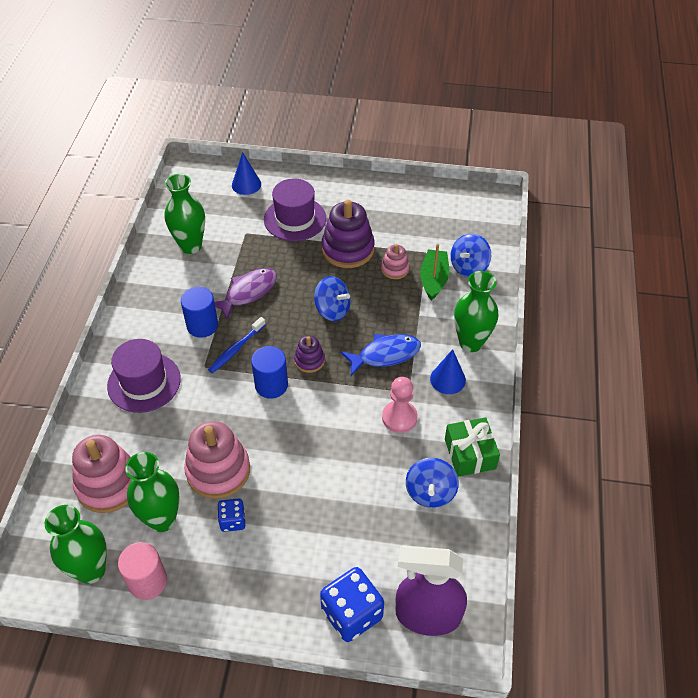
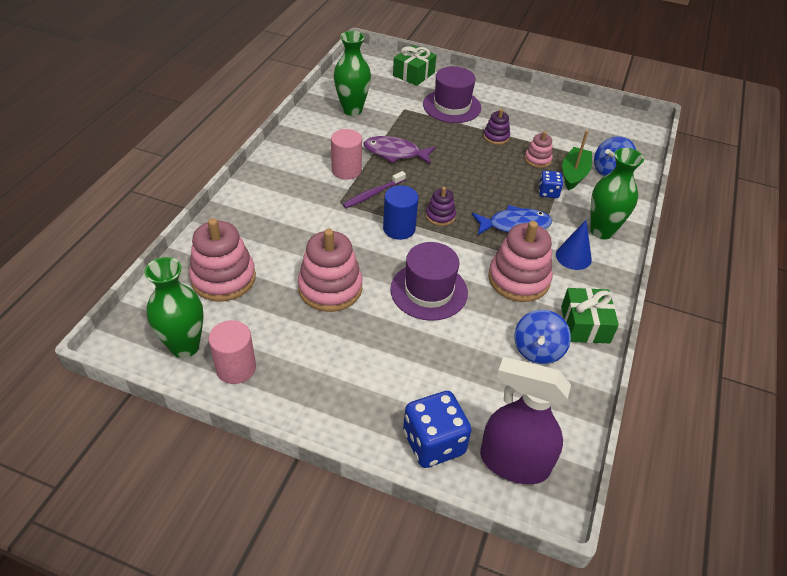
camera: 10 degrees right, 5 degrees down
purple hat [107,339,181,413] -> purple hat moved to [390,242,468,321]
green vase [125,452,180,532] -> none
blue cylinder [181,287,218,338] -> pink cylinder [331,129,362,180]
blue toothbrush [208,317,266,373] -> purple toothbrush [342,171,406,208]
purple fish [214,268,277,320] -> purple fish turned 135 degrees counterclockwise [363,136,436,165]
blue dice [217,498,245,532] -> blue dice moved to [539,170,563,198]
blue cone [232,152,261,195] -> green gift [393,45,436,86]
blue spinning top [314,276,351,321] -> none
purple stacking toy [321,200,375,268] -> purple stacking toy [483,109,510,145], size x0.52
pink pawn [382,377,418,433] -> pink stacking toy [488,221,553,302]

